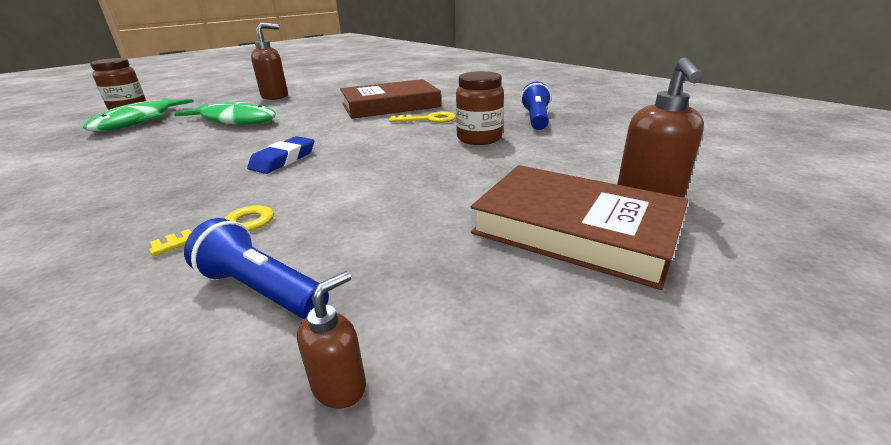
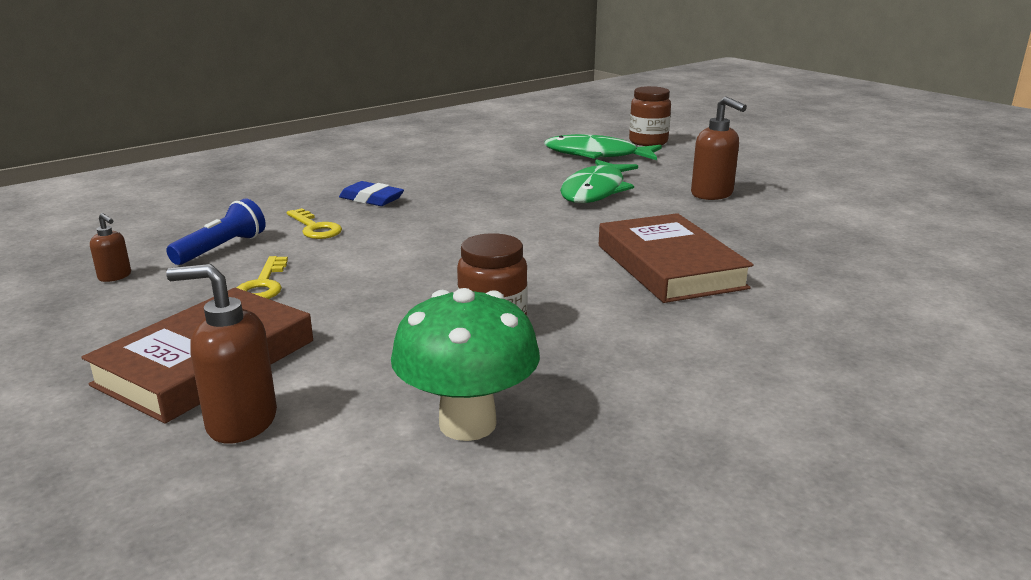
camera: 90 degrees right, 5 degrees down
blue eraser [247,136,314,174] -> blue eraser moved to [339,181,404,206]
yellow key [389,111,456,123] -> yellow key moved to [236,256,288,299]
blue flashlight [521,82,551,130] -> none
none -> green mushroom [391,288,540,441]

